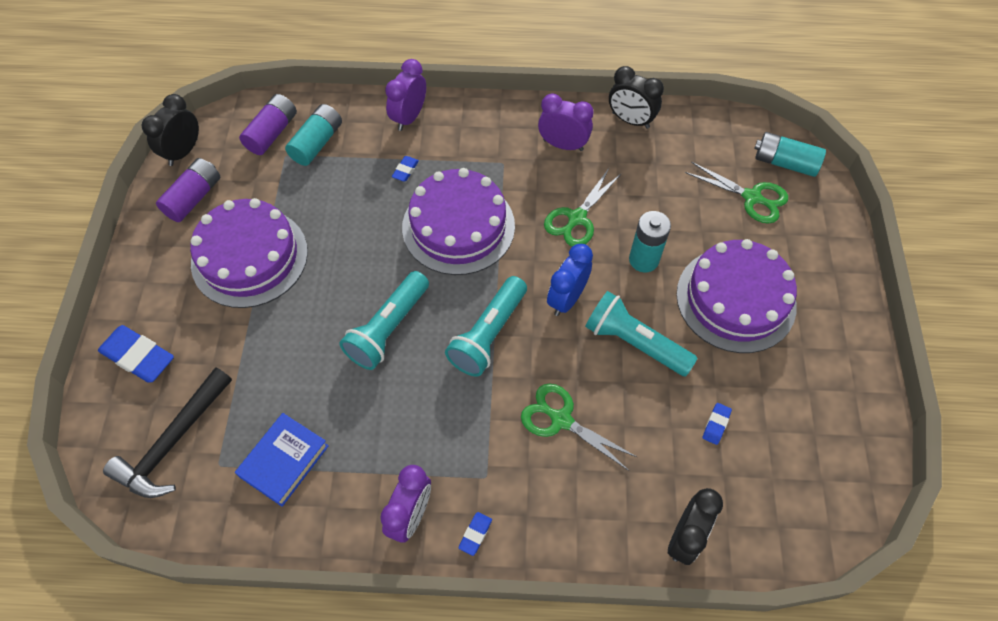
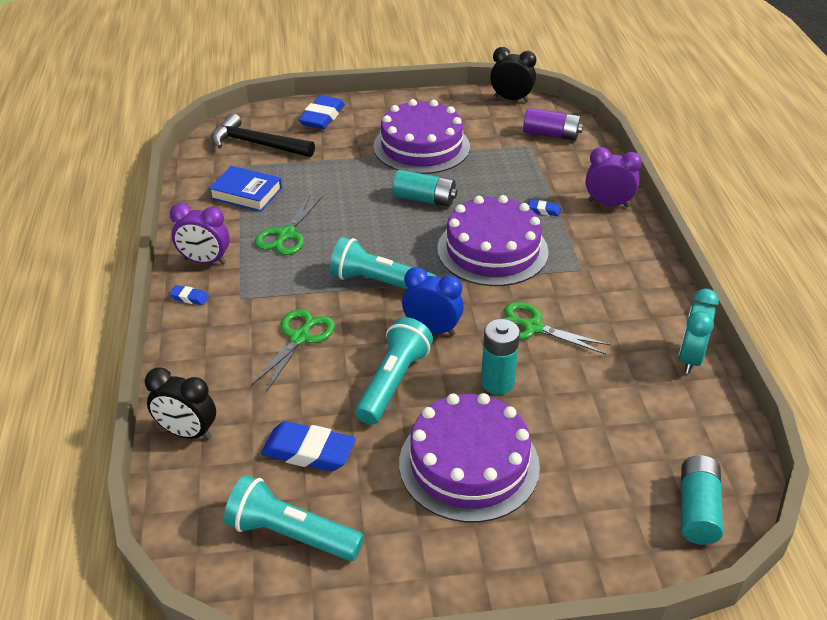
camera: 80 degrees right, 20 degrees down
purple battery [156,158,220,222] -> none
turquoise battery [285,104,342,166] -> turquoise battery moved to [392,170,457,207]
turquoise flashlight [340,271,429,370] -> turquoise flashlight moved to [224,475,364,561]
purple clock [538,94,594,151] -> none
black clock [609,66,664,129] -> turquoise clock [679,288,719,374]
green scissors [685,162,788,224] -> green scissors moved to [255,195,322,255]
blue eraser [702,403,732,445] -> blue eraser [261,421,356,472], size x2.10

